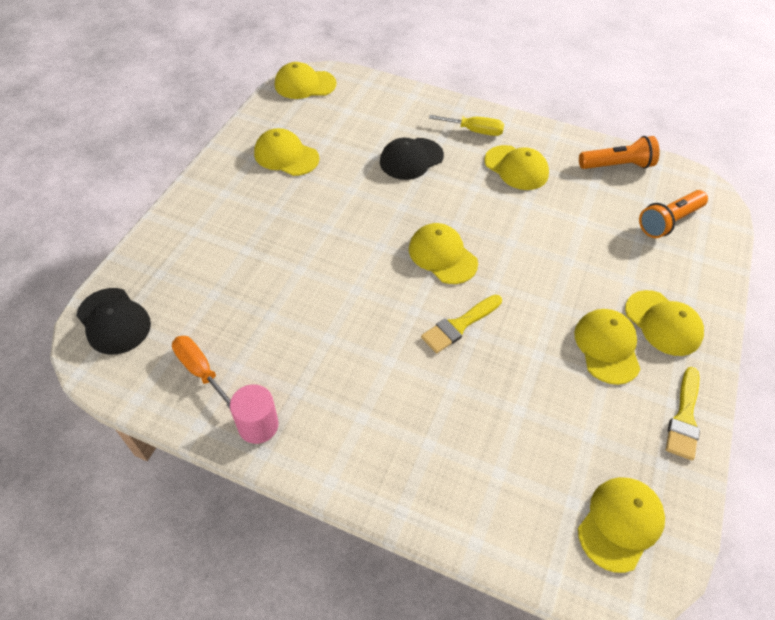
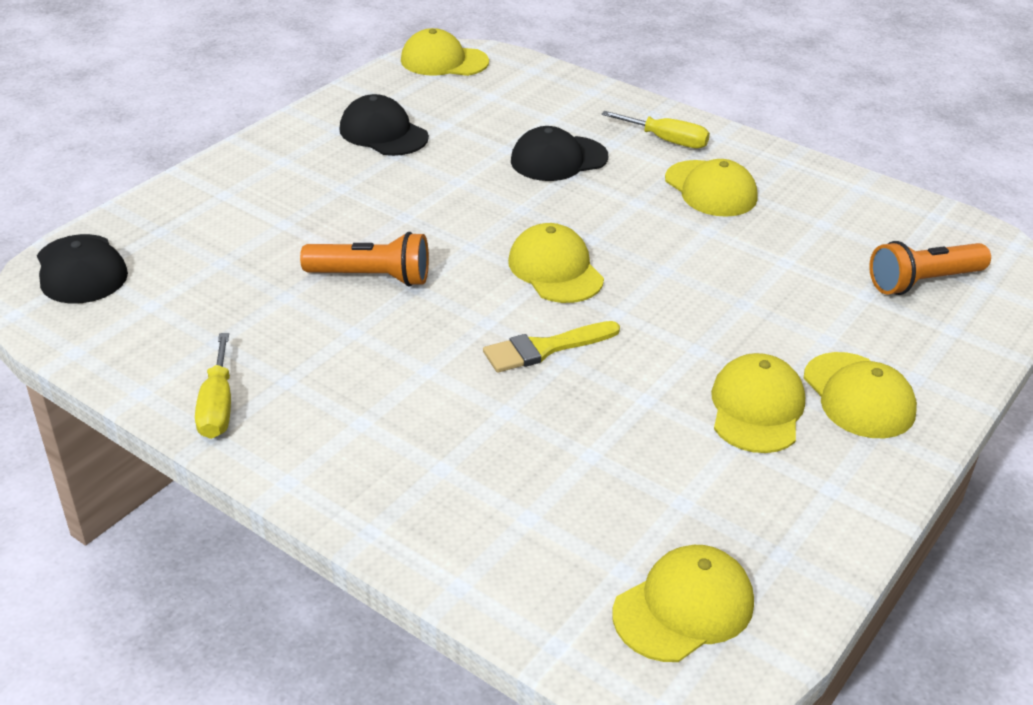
camera: 15 degrees right, 15 degrees down
orange screwdriver [172,336,231,409] -> none
pink cylinder [230,384,279,444] -> yellow screwdriver [195,333,231,439]
yellow cap [254,128,319,176] -> black cap [340,94,429,156]
orange flashlight [579,136,660,169] -> orange flashlight moved to [300,232,429,287]
yellow brush [666,367,700,460] -> none

